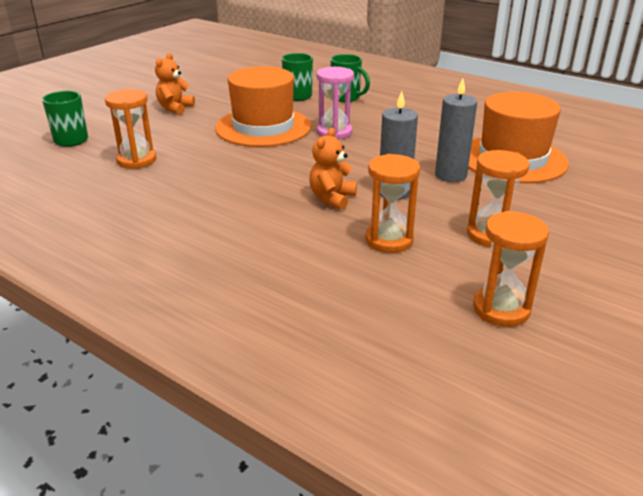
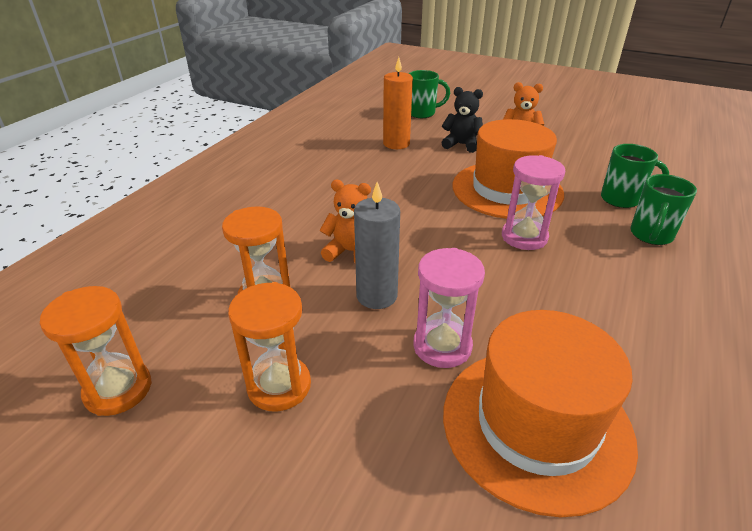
camera: 80 degrees right, 5 degrees up
orange hourglass [105,89,157,169] -> orange candle [383,57,413,149]
grey candle [435,78,477,182] -> pink hourglass [413,248,485,368]
none -> black teddy bear [441,87,483,153]

